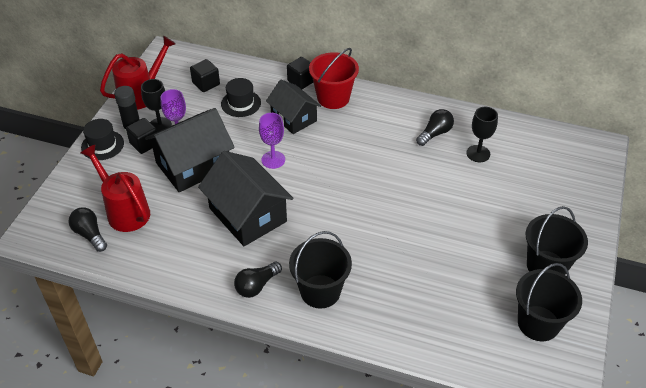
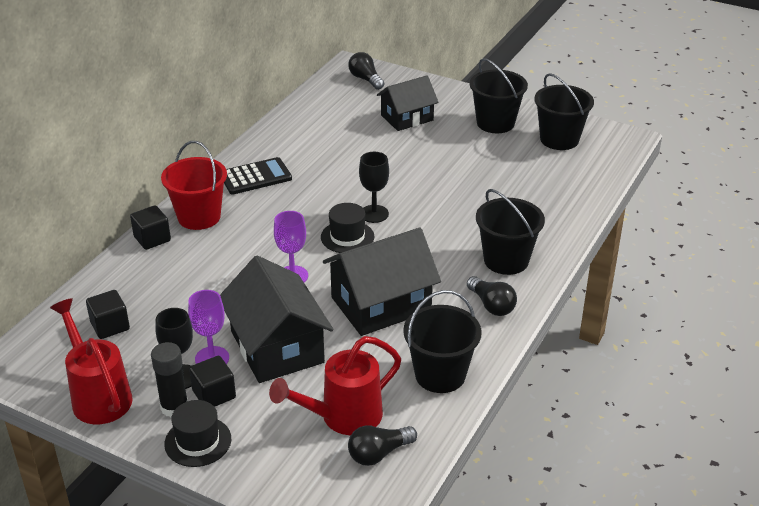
camera: 80 degrees left, 10 degrees down
black hat [221,78,261,117] -> black hat moved to [321,203,374,253]
black house [266,80,321,134] -> black house moved to [377,76,439,131]
black light bulb [416,109,454,146] -> black light bulb moved to [348,52,384,90]
black goblet [466,107,498,162] -> black goblet moved to [359,152,389,223]
none -> black calculator [224,157,292,194]
none -> black bucket [403,290,482,393]

